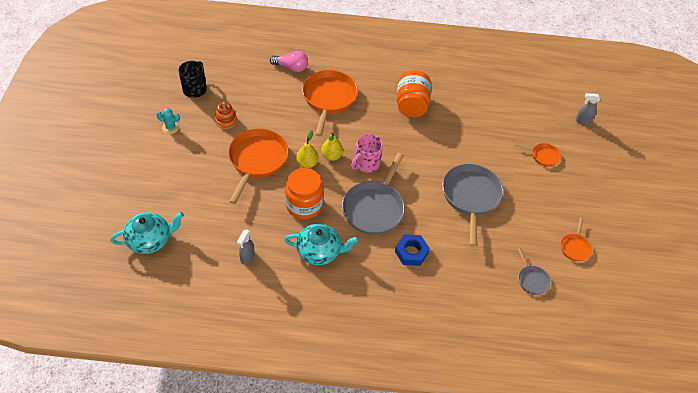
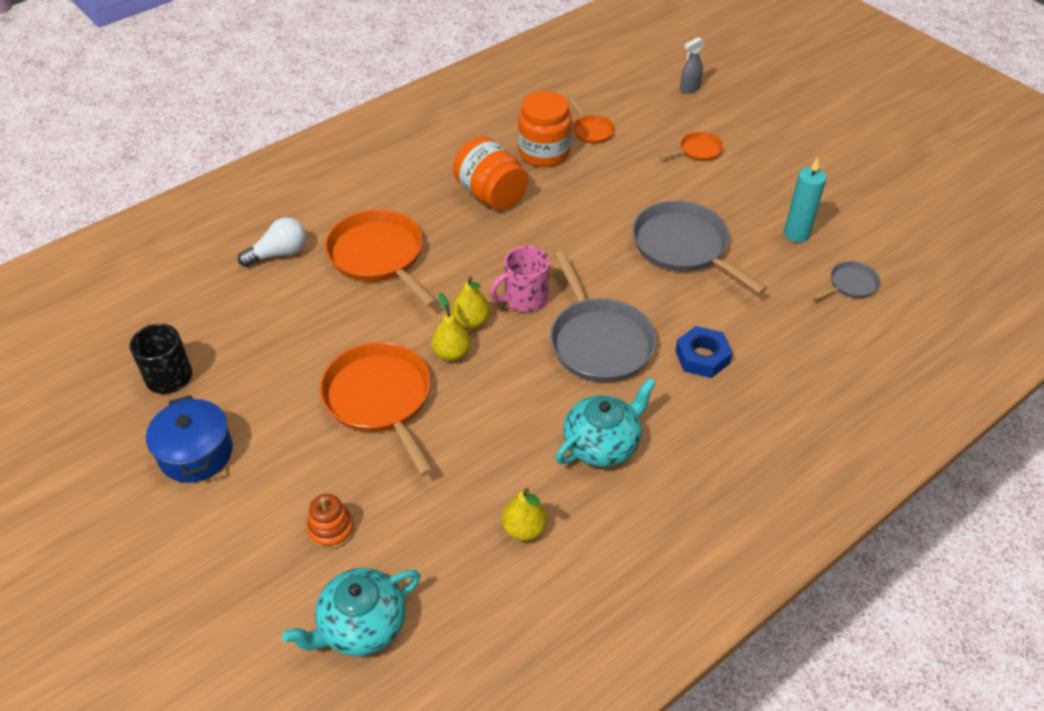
camera: 40 degrees left, 5 degrees down
turquoise teapot [111,212,184,254] -> turquoise teapot turned 150 degrees counterclockwise [282,568,421,656]
turquoise cactus [156,108,180,134] -> blue pot [146,395,233,483]
orange stacking toy [215,102,237,129] -> orange stacking toy moved to [307,494,354,550]
grey spray bottle [237,229,255,264] -> yellow pear [502,488,547,541]
pink light bulb [270,51,308,72] -> white light bulb [238,217,306,267]
orange jar [285,168,323,219] -> orange jar moved to [518,91,572,167]
pink mug [351,134,383,173] -> pink mug turned 60 degrees clockwise [490,246,550,312]
grey pan [517,248,551,295] -> grey pan turned 60 degrees counterclockwise [813,261,880,300]
orange pan [561,218,592,261] -> orange pan moved to [570,99,615,144]
none -> turquoise candle [784,157,827,243]

